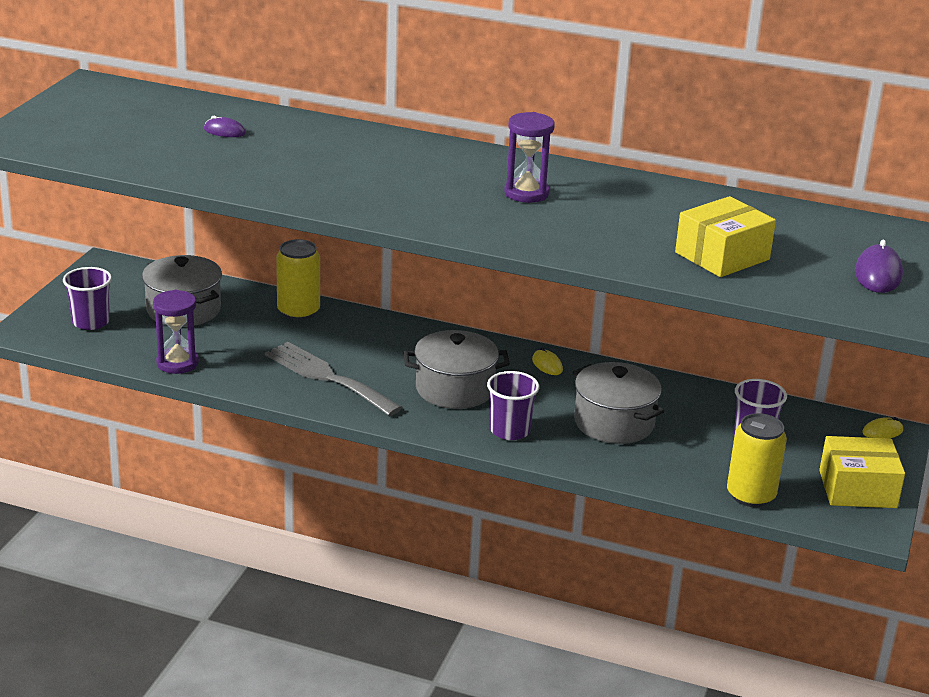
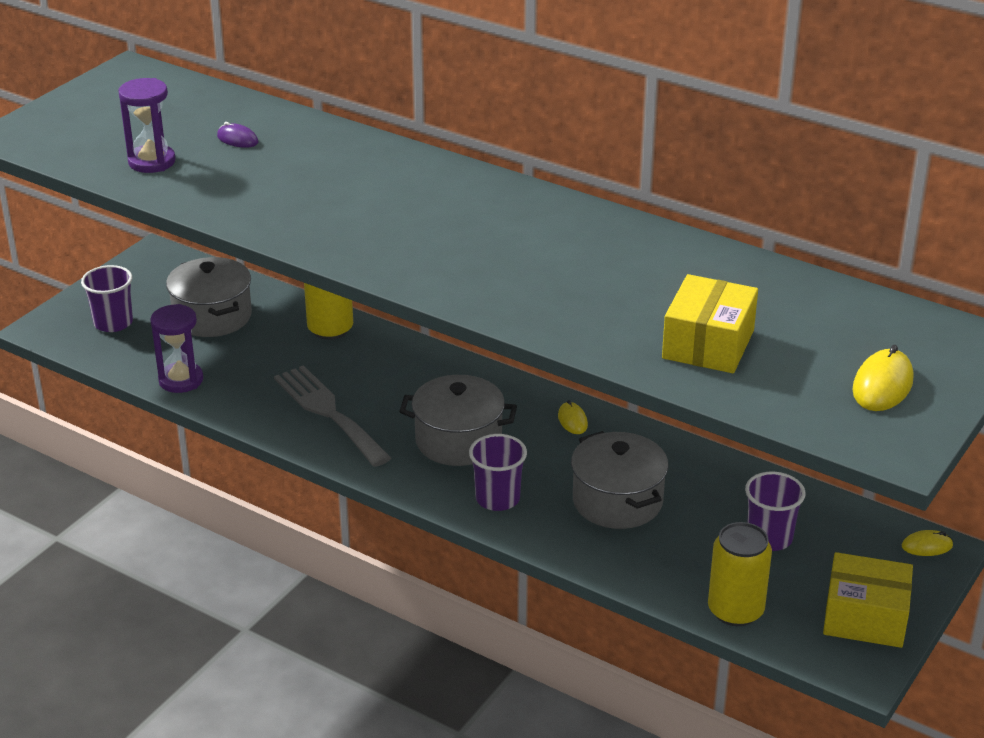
camera: 15 degrees right, 5 degrees up
purple hourglass [504,112,555,203] -> purple hourglass moved to [118,78,176,173]
yellow box [675,196,776,277] -> yellow box turned 45 degrees counterclockwise [662,274,758,373]
purple mouse [855,240,903,293] -> yellow mouse [852,345,913,411]

